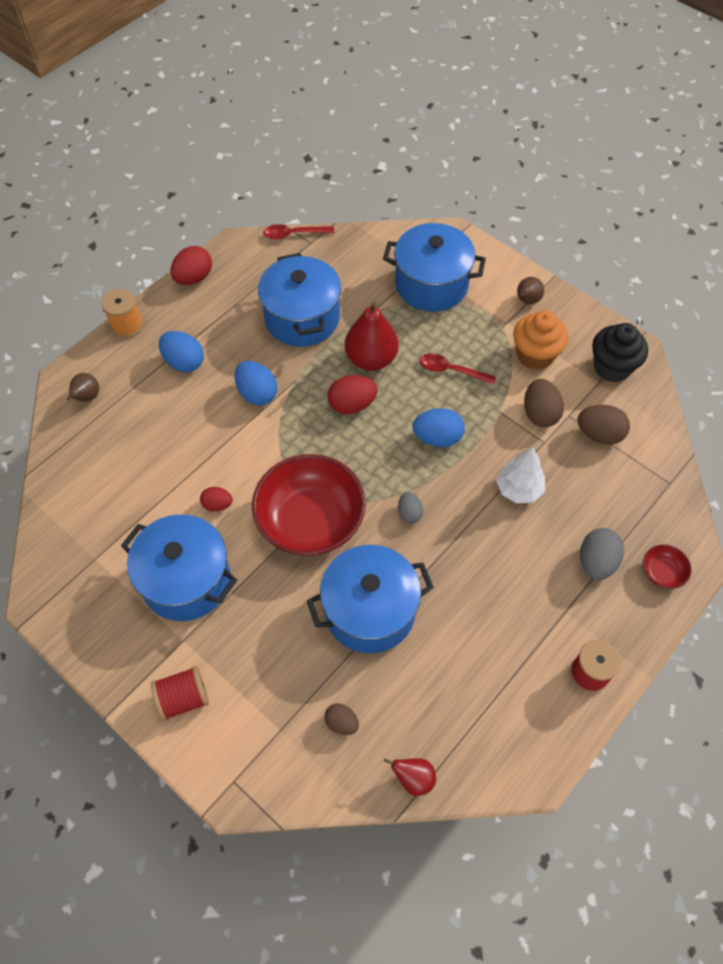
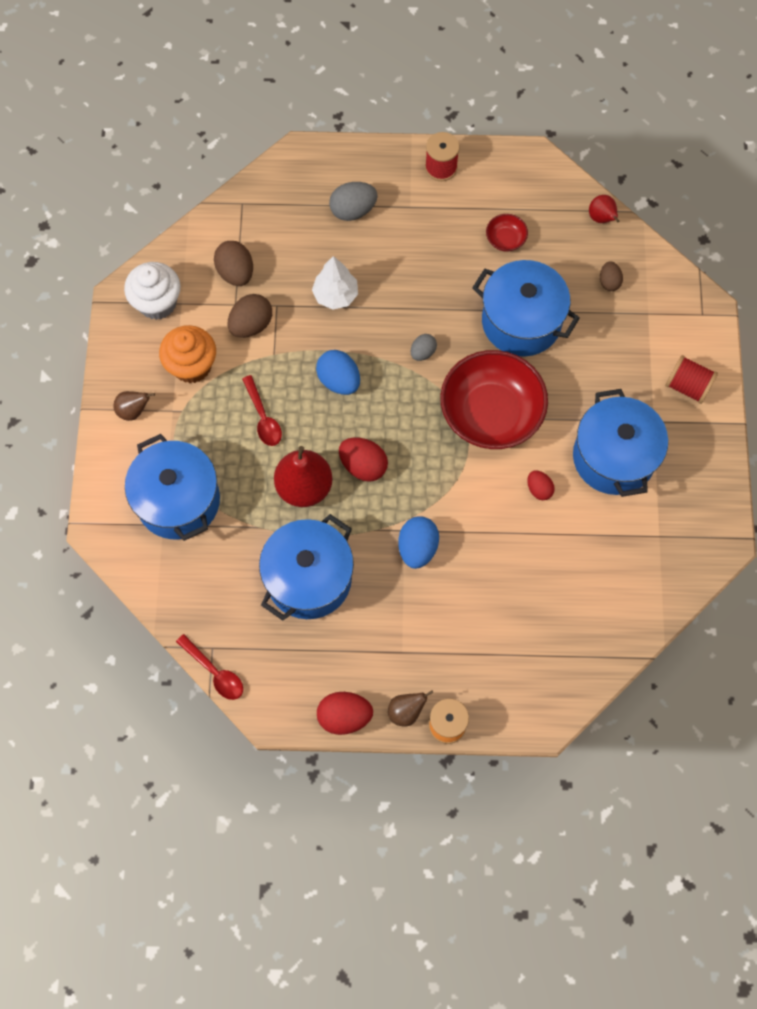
camera: 130 degrees left, 10 degrees up
brown pear [67,373,99,402] -> brown pear moved to [388,691,433,727]
blue egg [159,331,204,372] -> none
black cupcake [592,323,648,382] -> white cupcake [124,262,181,320]
red bowl [643,544,692,589] -> red bowl moved to [486,214,528,252]

